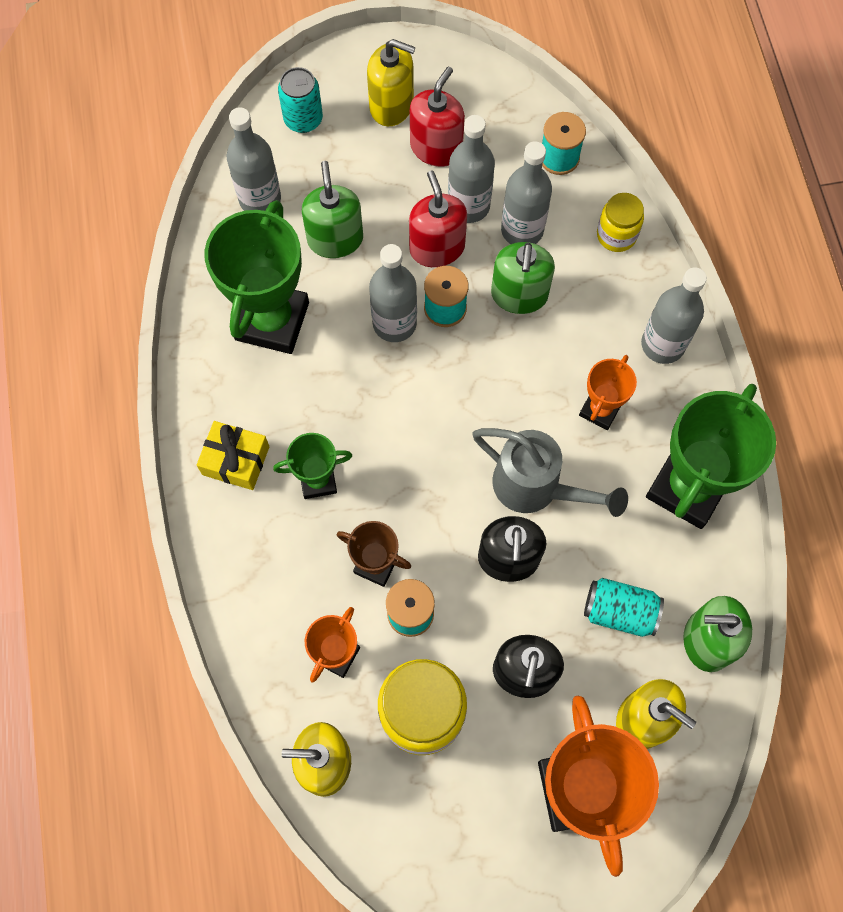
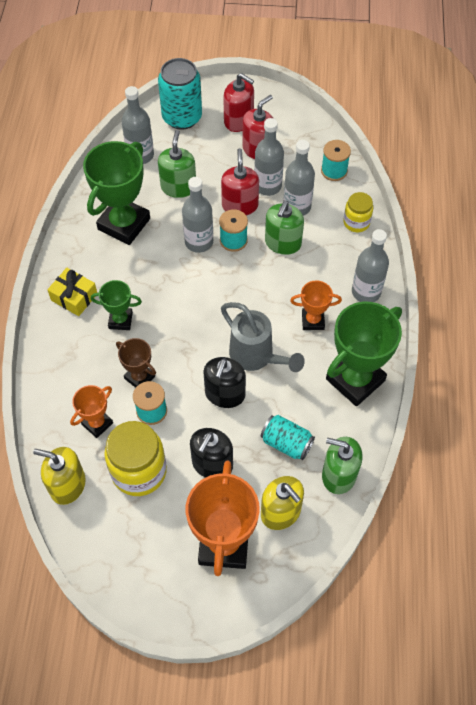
camera: 15 degrees right, 10 degrees down
turquoise can [278,67,323,133] -> turquoise can [158,58,202,130], size x1.61
yellow soap dispenser [367,39,415,126] -> red soap dispenser [223,73,254,132]
orange trophy [579,355,637,430] -> orange trophy turned 45 degrees clockwise [290,280,342,330]

